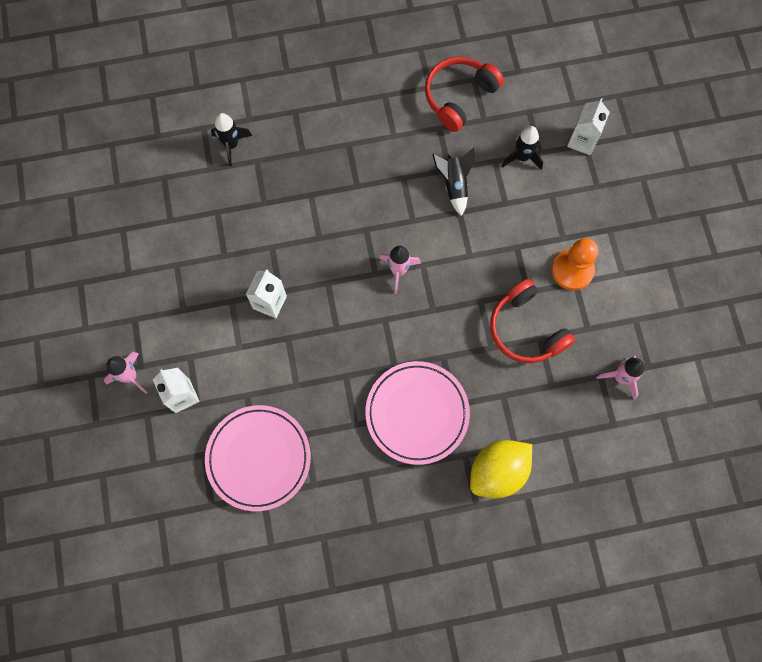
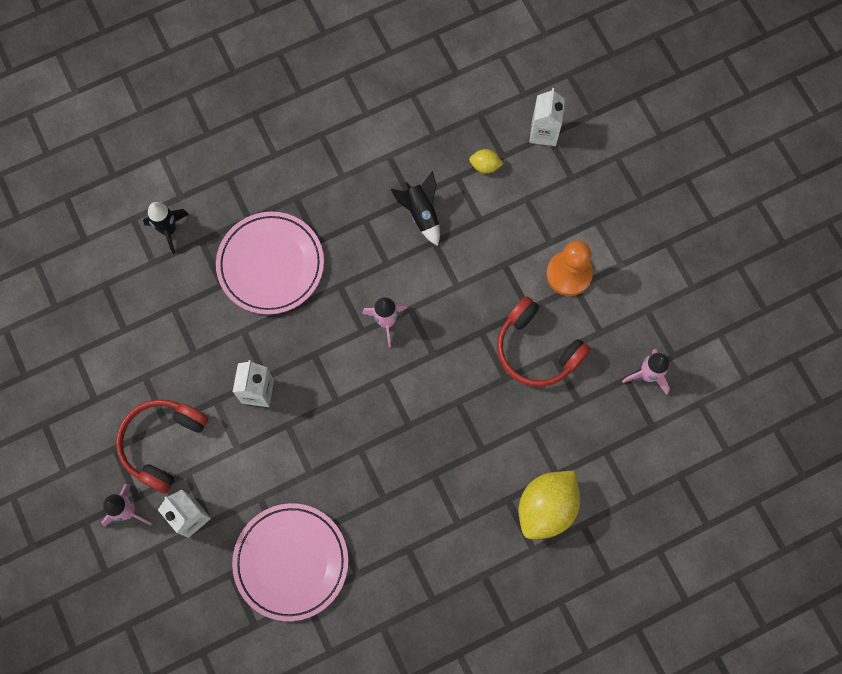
camera: 15 degrees left, 0 degrees up
pink plate [365,361,470,465] -> pink plate moved to [216,212,324,314]
red headphones [425,57,504,132] -> red headphones moved to [116,399,208,494]
black rocket [502,126,543,170] -> yellow lemon [469,149,503,173]

